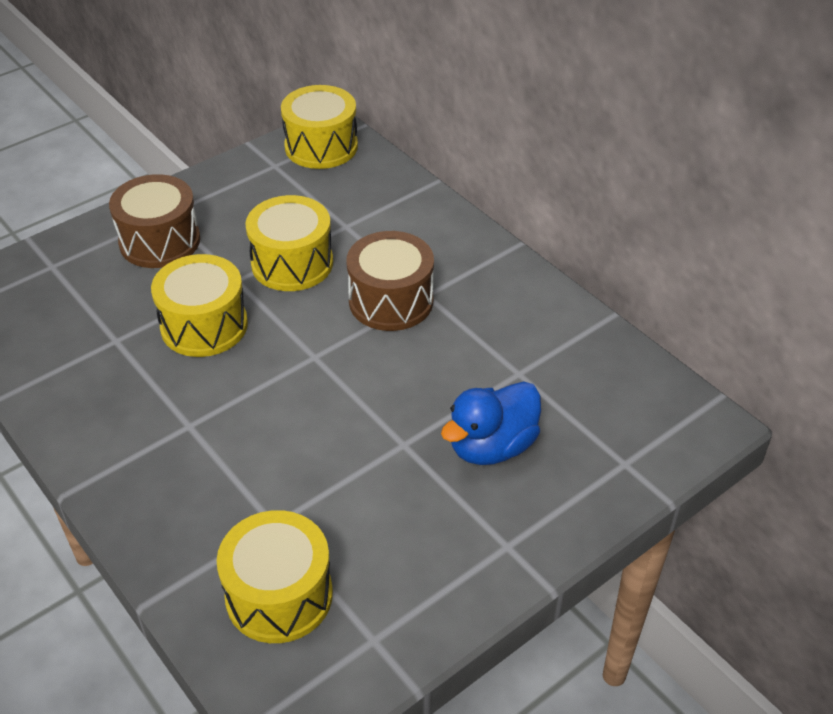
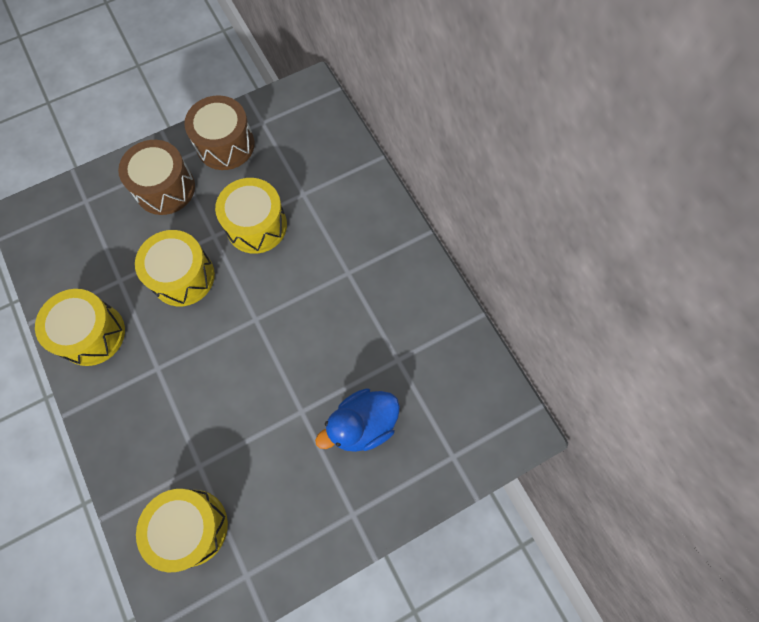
camera: 10 degrees right, 25 degrees up
yellow drum [281,85,358,169] -> yellow drum moved to [35,289,125,366]
brown drum [346,231,434,331] -> brown drum moved to [184,96,255,170]

